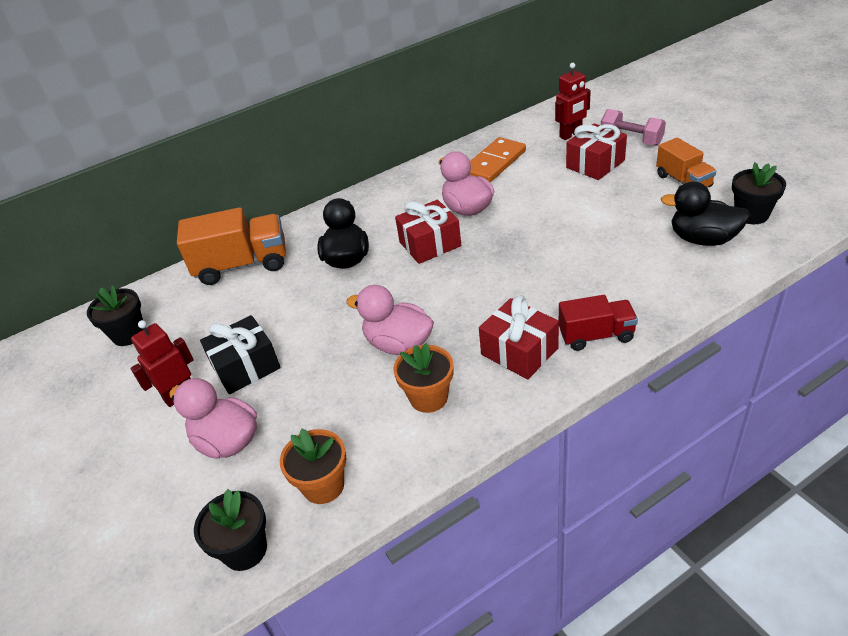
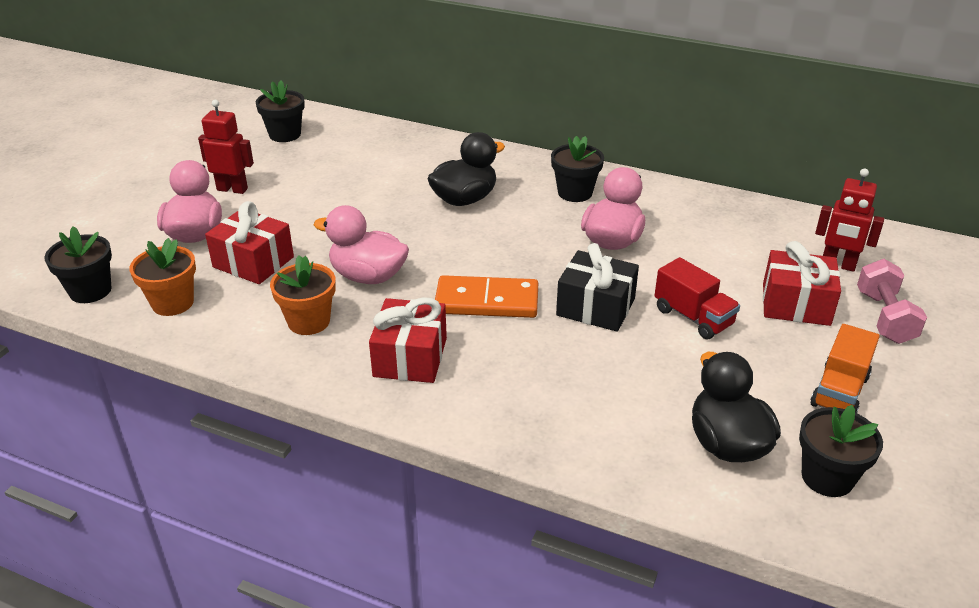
camera: 50 degrees right, 5 degrees down
orange truck [177,207,286,285] -> none
black gift [200,315,281,394] -> black gift moved to [556,243,639,332]
pink duck [346,285,434,355] -> pink duck turned 60 degrees counterclockwise [314,205,409,284]
red gift [395,200,461,264] -> red gift moved to [205,201,294,284]
orange domino [469,137,526,182] -> orange domino moved to [435,275,538,318]
red truck [559,295,638,351] -> red truck moved to [654,257,740,339]
none -> black flower pot [551,136,604,202]

